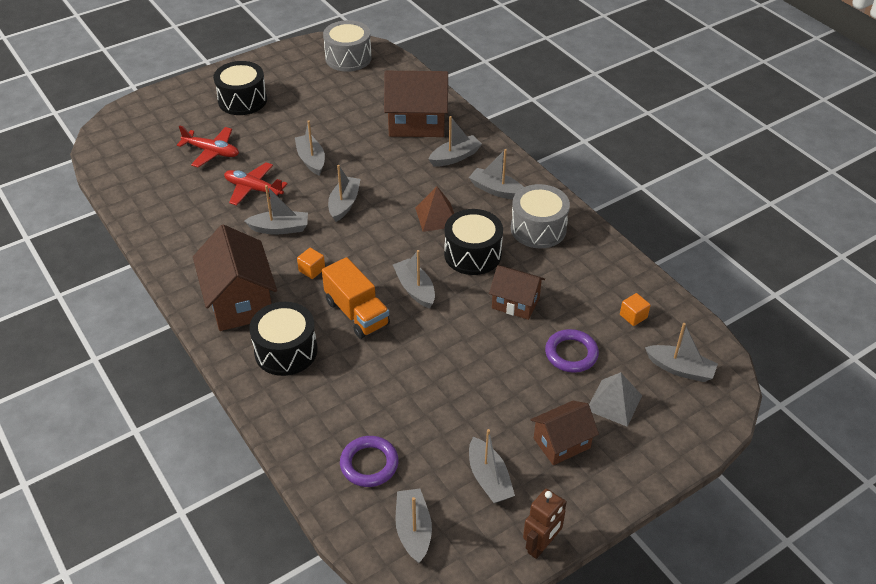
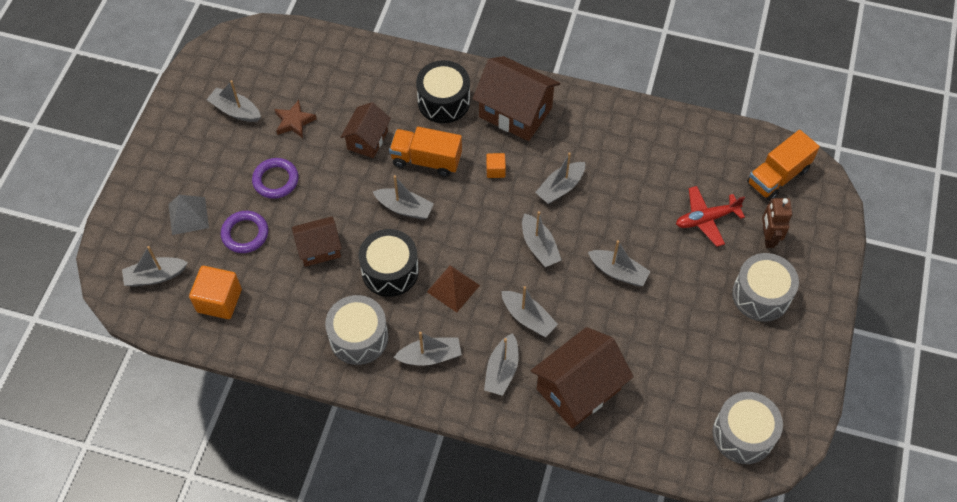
camera: 140 degrees right, 15 degrees up
black drum [213,61,267,115] -> grey drum [732,253,799,322]
red plane [224,162,288,206] -> none
purple ring [340,436,399,487] -> purple ring moved to [252,158,299,199]
grey boat [395,489,432,563] -> grey boat moved to [502,286,558,337]
brown robot [523,489,567,559] -> brown robot moved to [762,198,792,248]
brown house [531,401,599,465] -> brown house moved to [341,102,391,158]
orange cube [620,293,651,326] -> orange cube [189,266,242,319], size x1.88
none -> brown star [274,100,317,138]
none -> orange truck [747,130,820,201]

